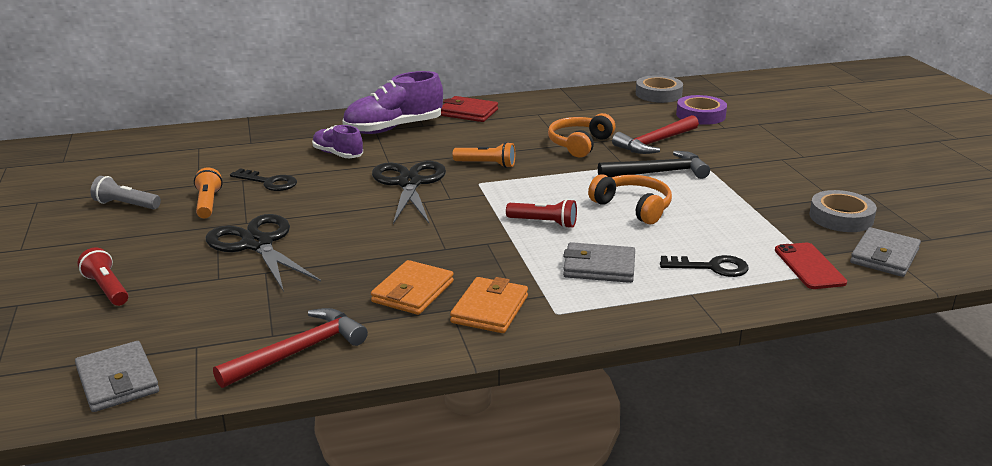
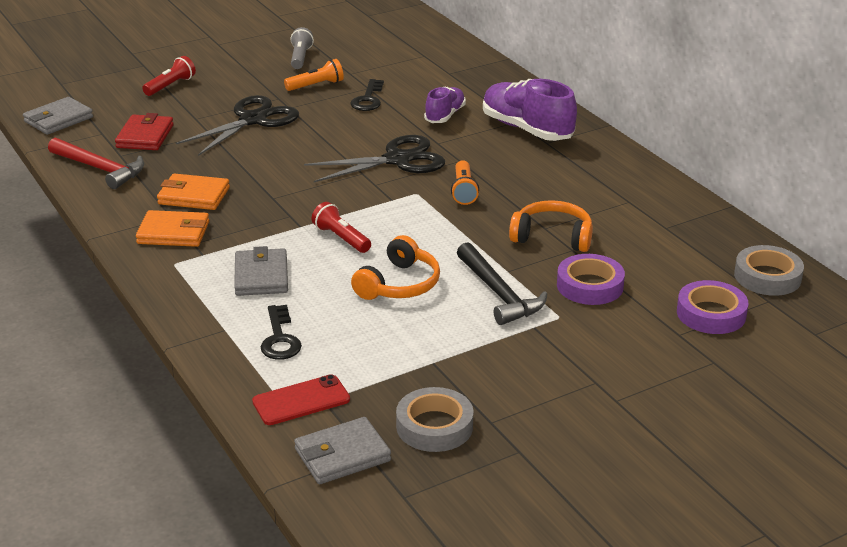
camera: 75 degrees right, 5 degrees up
red wallet [440,96,498,122] -> red wallet moved to [115,113,174,150]
red flashlight [506,199,577,228] -> red flashlight turned 135 degrees clockwise [311,202,371,253]
red hammer [612,115,699,154] -> purple tape [557,254,625,305]
grey wallet [850,227,921,277] -> grey wallet turned 45 degrees counterclockwise [294,417,391,484]

